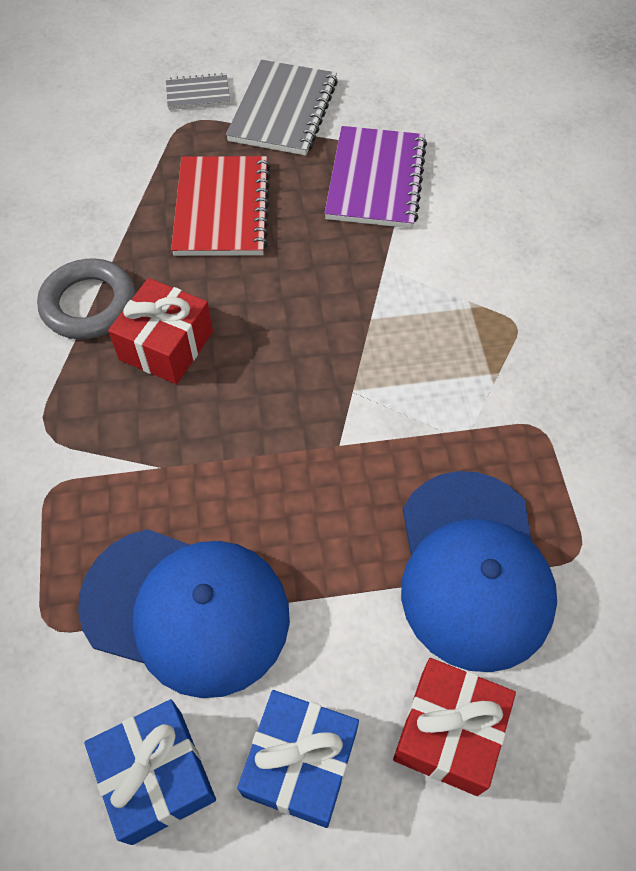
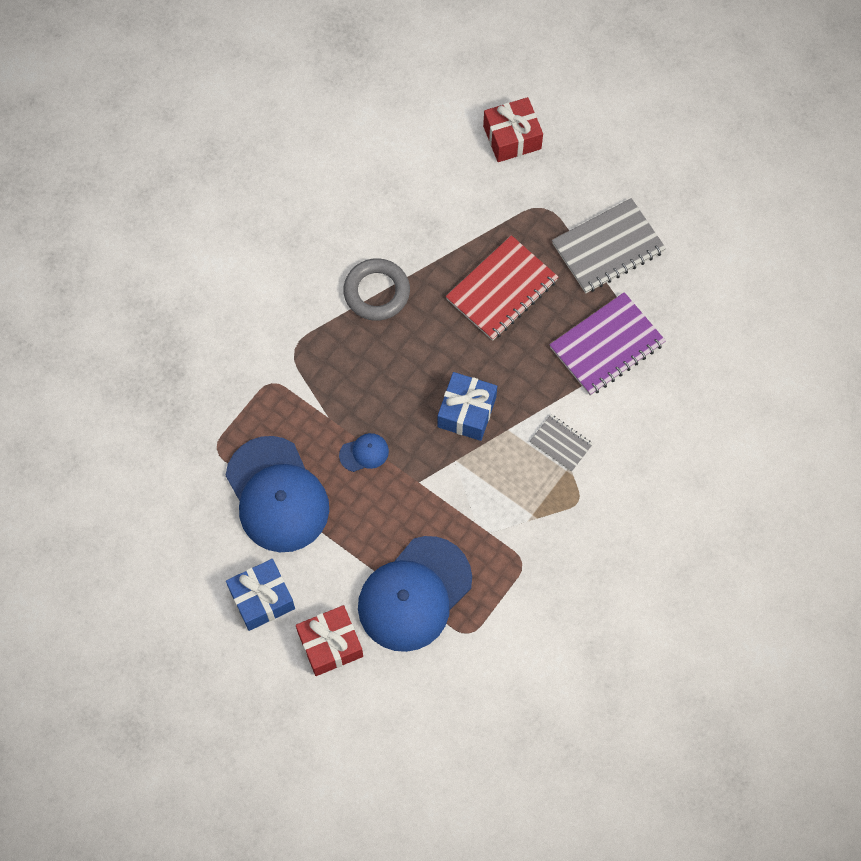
camera: 45 degrees right, 10 degrees up
blue gift [84,699,216,845] -> blue gift moved to [437,372,497,441]
red gift [108,278,213,384] -> red gift moved to [483,97,543,162]
grey notebook [166,73,230,110] -> grey notebook moved to [530,415,593,472]
none -> blue cap [339,433,389,472]

